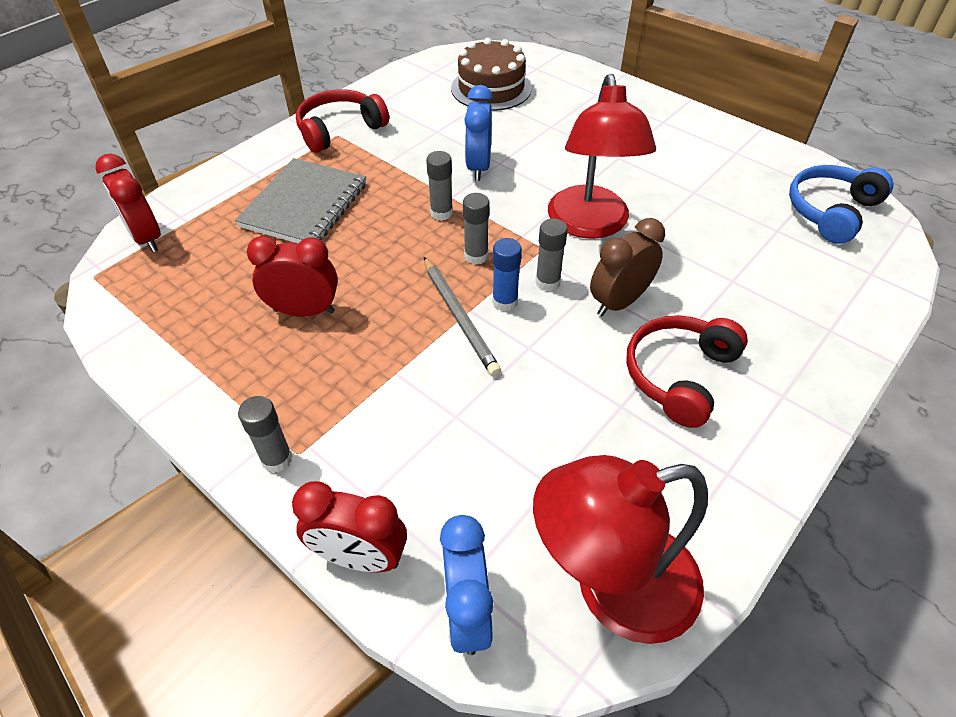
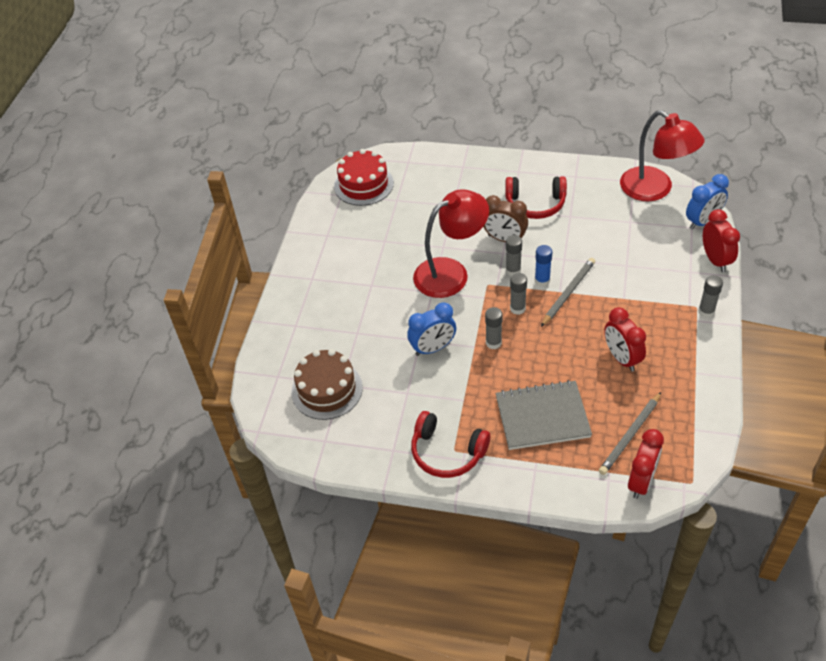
camera: 115 degrees left, 0 degrees up
blue headphones [789,165,893,244] -> red cake [334,149,394,206]
none -> grey pencil [599,392,661,475]

